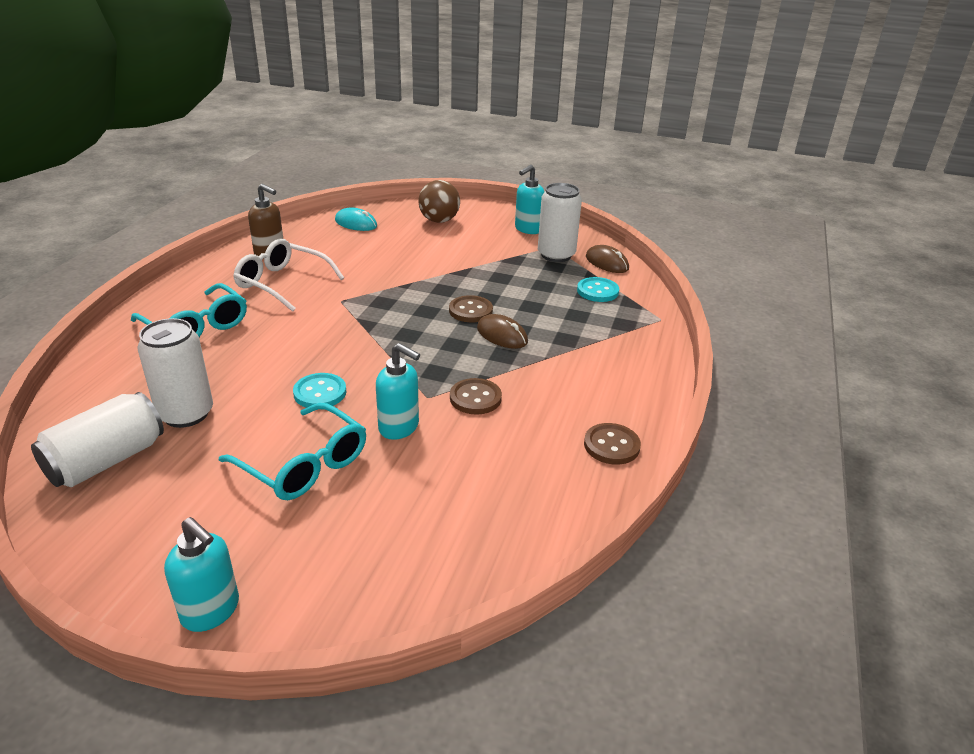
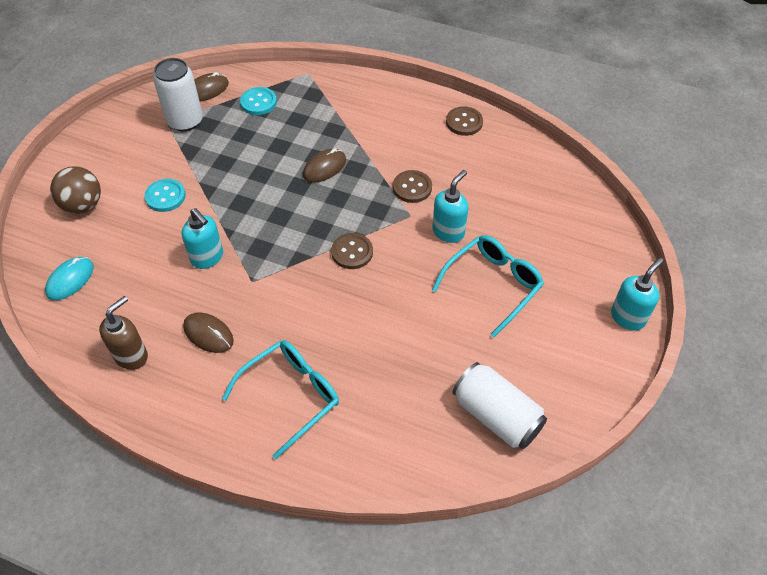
camera: 85 degrees left, 20 degrees up
white can [138,318,213,428] -> none
white glasses [233,239,344,312] -> brown mouse [183,312,234,353]
turquoise button [293,373,346,408] -> turquoise button moved to [145,179,186,212]
brown button [449,295,493,322] -> brown button moved to [331,233,373,269]
turquoise soap dispenser [515,165,545,234] -> turquoise soap dispenser moved to [182,208,223,269]

